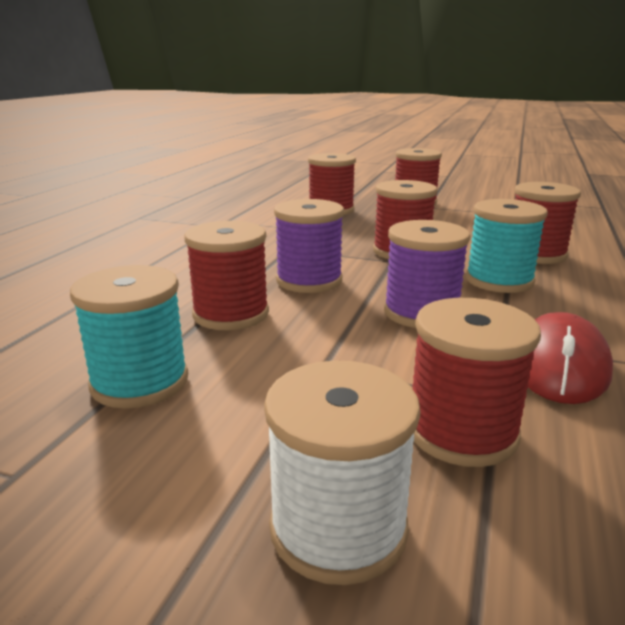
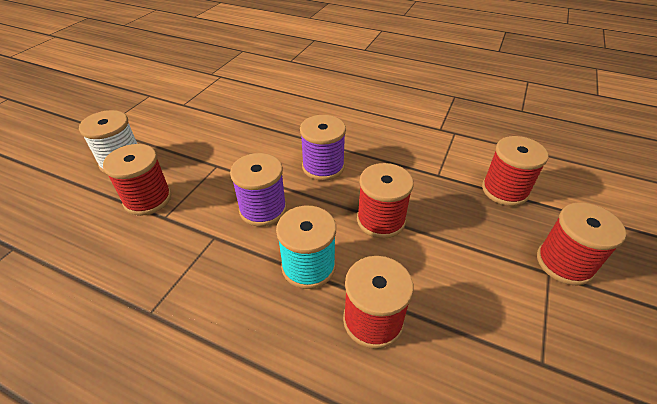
camera: 95 degrees right, 20 degrees up
turquoise spool [70,265,188,409] -> none
red spool [185,221,269,330] -> none
red mouse [528,312,613,404] -> none

